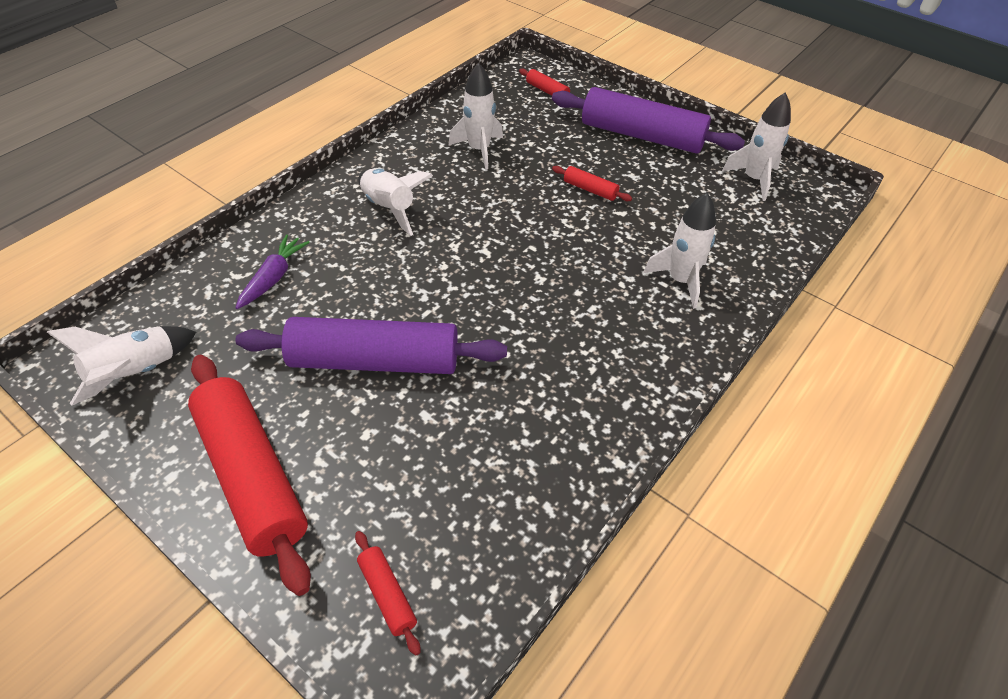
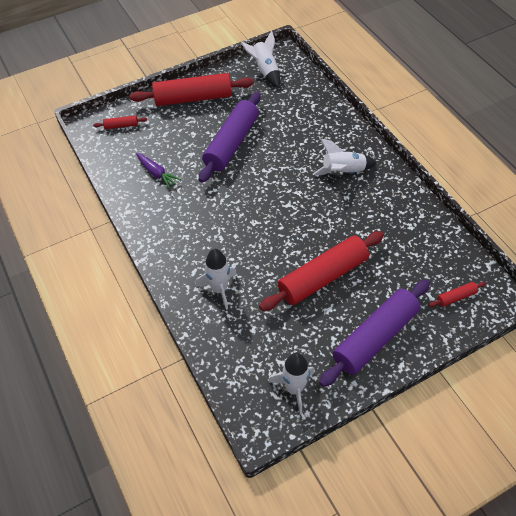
camera: 115 degrees right, 5 degrees up
purple carrot [235,234,310,309] -> purple carrot moved to [136,153,181,189]
white rocket [449,63,503,170] -> none
red rolling pin [552,166,632,201] -> red rolling pin [259,231,384,311], size x2.38

